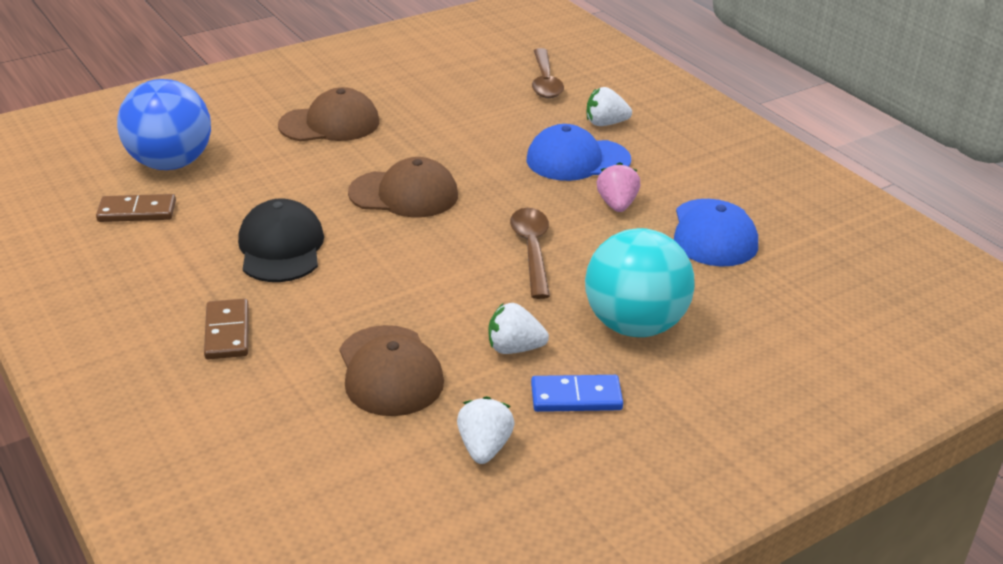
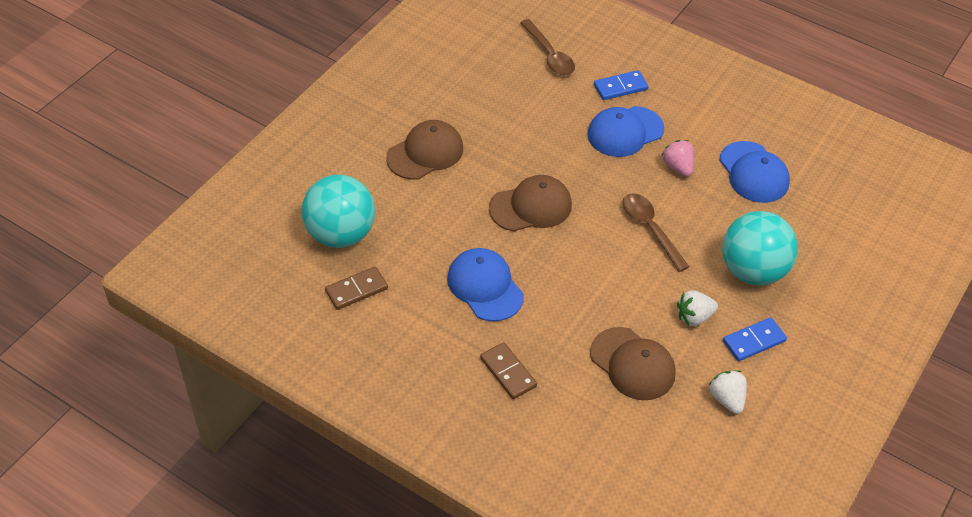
camera: 25 degrees left, 15 degrees up
blue ball [117,79,211,170] -> turquoise ball [301,175,375,248]
black cap [238,199,324,282] -> blue cap [447,248,524,322]
white strawberry [586,87,632,126] -> blue domino [594,70,649,100]

